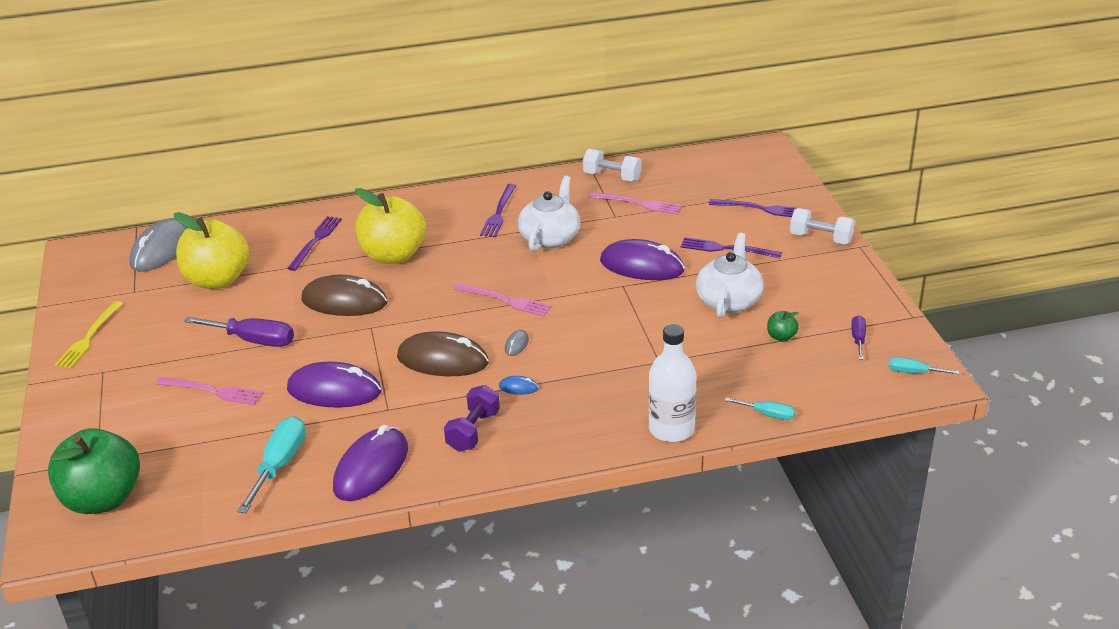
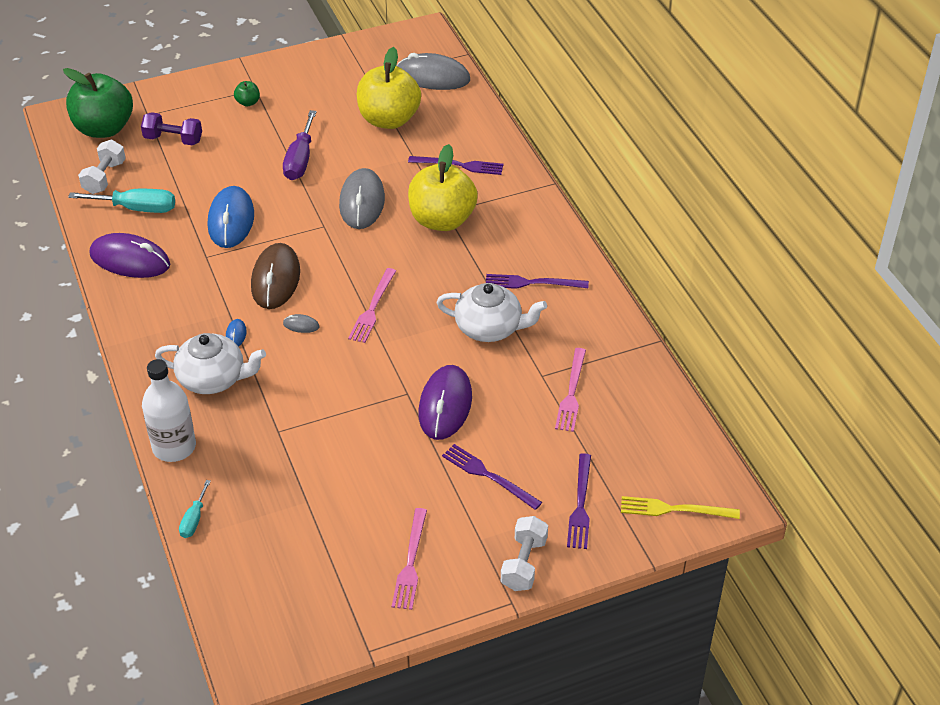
camera: 80 degrees right, 10 degrees up
yellow fork [55,301,123,368] -> yellow fork moved to [621,496,740,519]
pink fork [155,377,263,405] -> pink fork moved to [392,508,427,610]
purple mouse [287,362,381,408] -> blue mouse [208,186,254,248]
brown mouse [301,275,388,316] -> grey mouse [339,168,385,229]
purple dumbbell [444,385,500,452] -> purple dumbbell moved to [141,112,202,145]
white dumbbell [583,149,641,182] -> white dumbbell moved to [78,140,126,194]
purple fork [681,237,782,258] -> purple fork turned 60 degrees counterclockwise [442,444,542,510]
white teapot [696,233,764,318] -> white teapot moved to [155,333,266,394]
green apple [767,311,799,341] -> green apple moved to [234,81,260,107]
purple screwdriver [851,315,866,360] -> none
turquoise screwdriver [888,357,959,374] -> none

